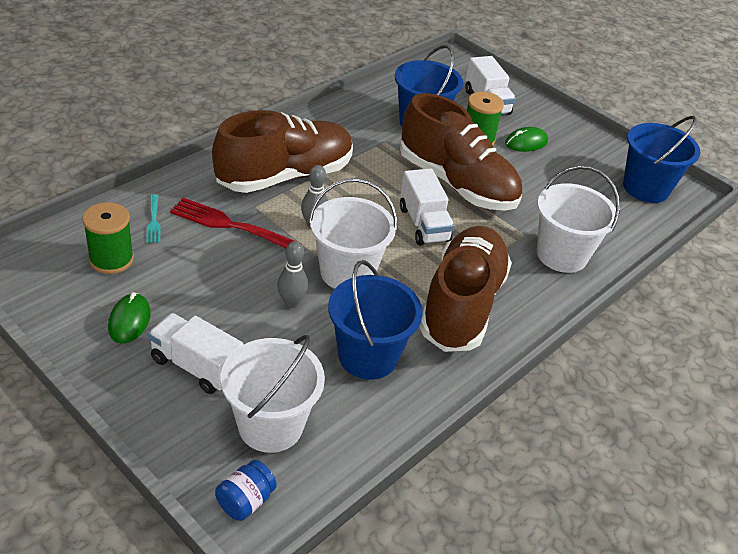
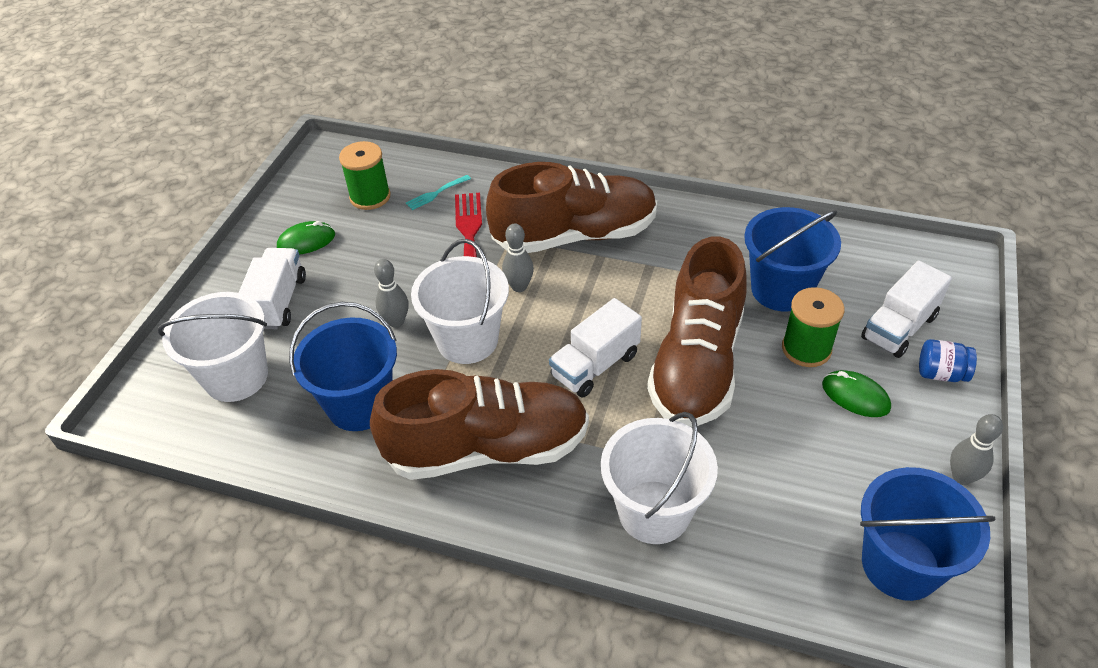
camera: 70 degrees right, 5 degrees up
brown shoe [212,110,353,193] -> brown shoe turned 45 degrees counterclockwise [486,162,657,253]
blue jar [215,460,277,521] -> blue jar moved to [919,339,977,382]
none -> grey bowling pin [950,414,1003,485]

